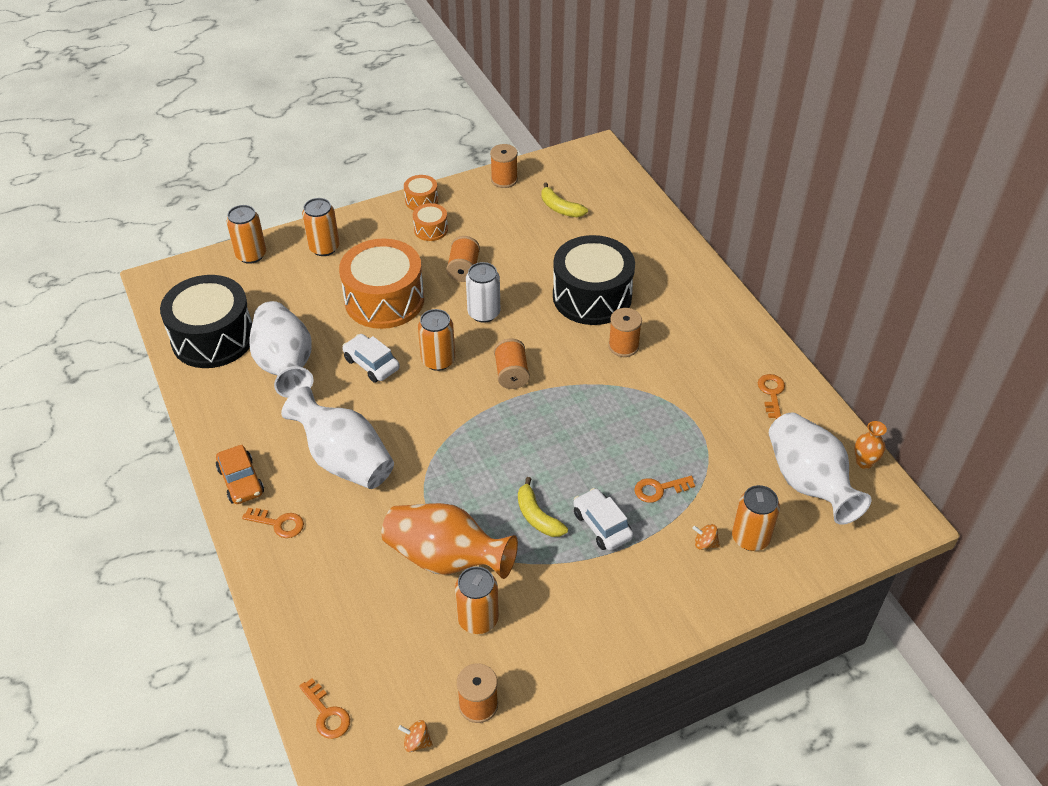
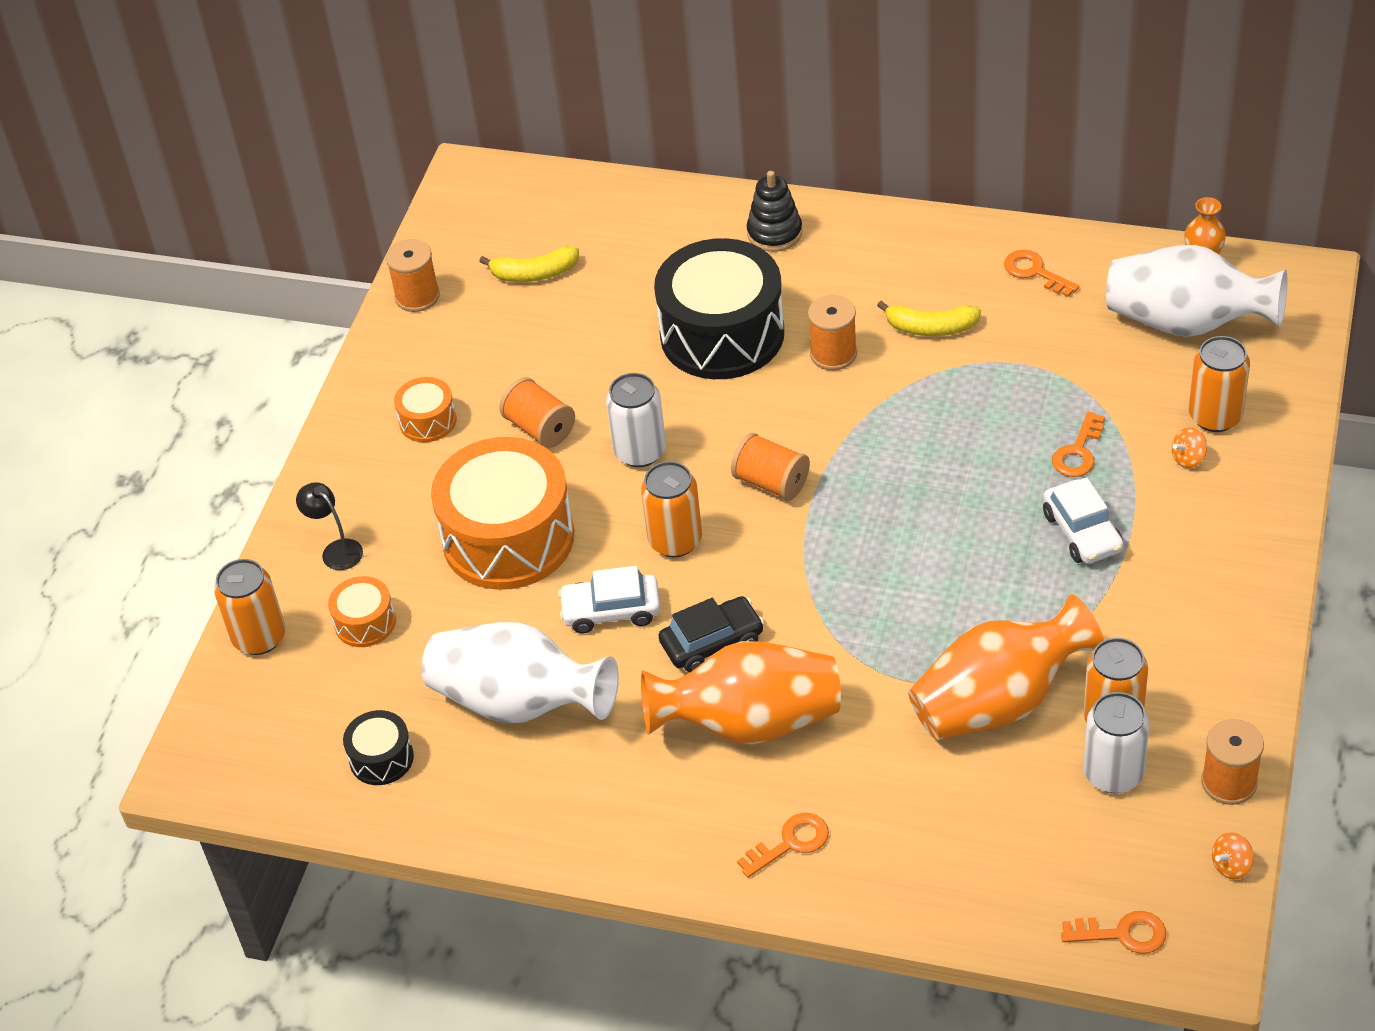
camera: 45 degrees left, 0 degrees up
black drum [160,275,252,368] -> black drum [343,710,414,785], size x0.45
orange car [216,445,264,504] -> none
white vase [281,386,394,489] -> orange vase [641,641,841,745]
orange can [302,198,340,256] -> black lamp [296,482,363,570]
orange drum [404,175,438,210] -> orange drum moved to [328,576,396,647]
yellow banana [518,477,568,537] -> yellow banana moved to [877,301,981,336]
white car [573,488,633,551] -> white car turned 120 degrees counterclockwise [1043,478,1124,564]
none -> black car [658,596,764,672]
none -> black stacking toy [747,171,802,252]
none -> white can [1083,692,1149,793]

